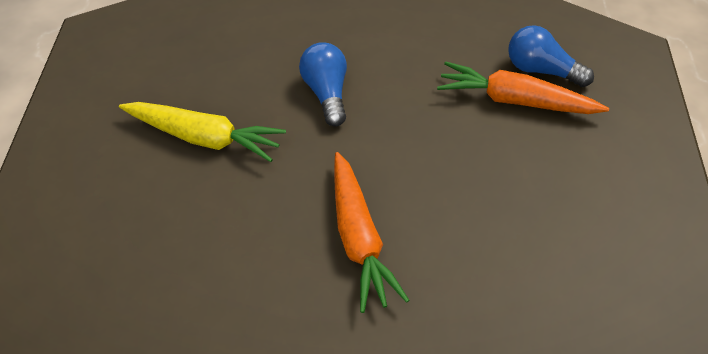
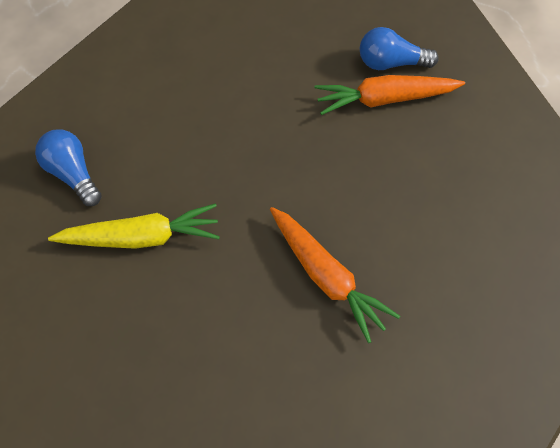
camera: 25 degrees left, 10 degrees up
blue light bulb [299,42,347,127] -> blue light bulb moved to [35,129,102,206]

